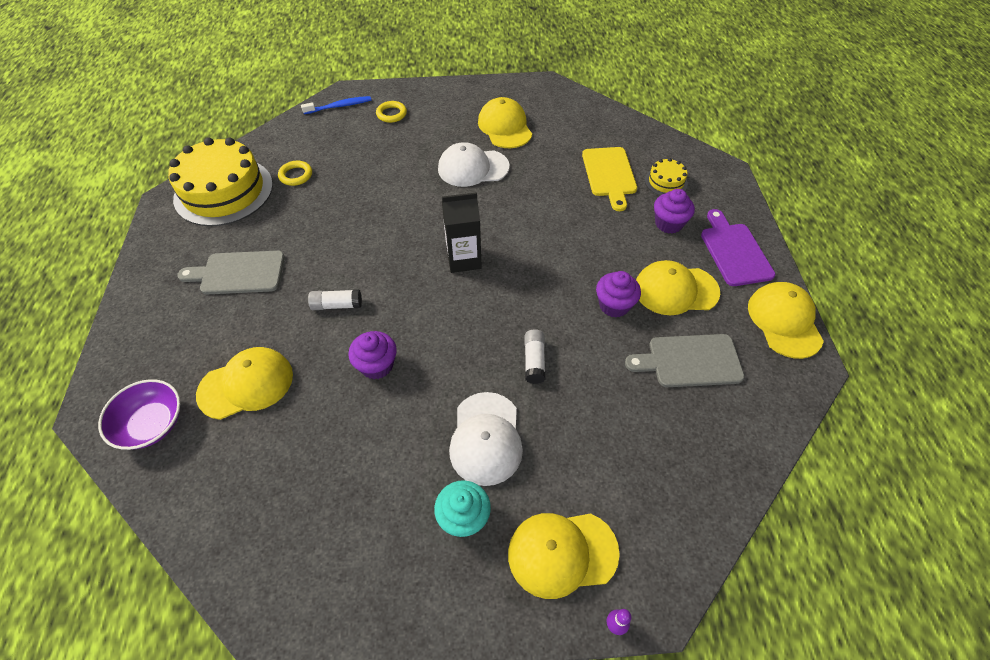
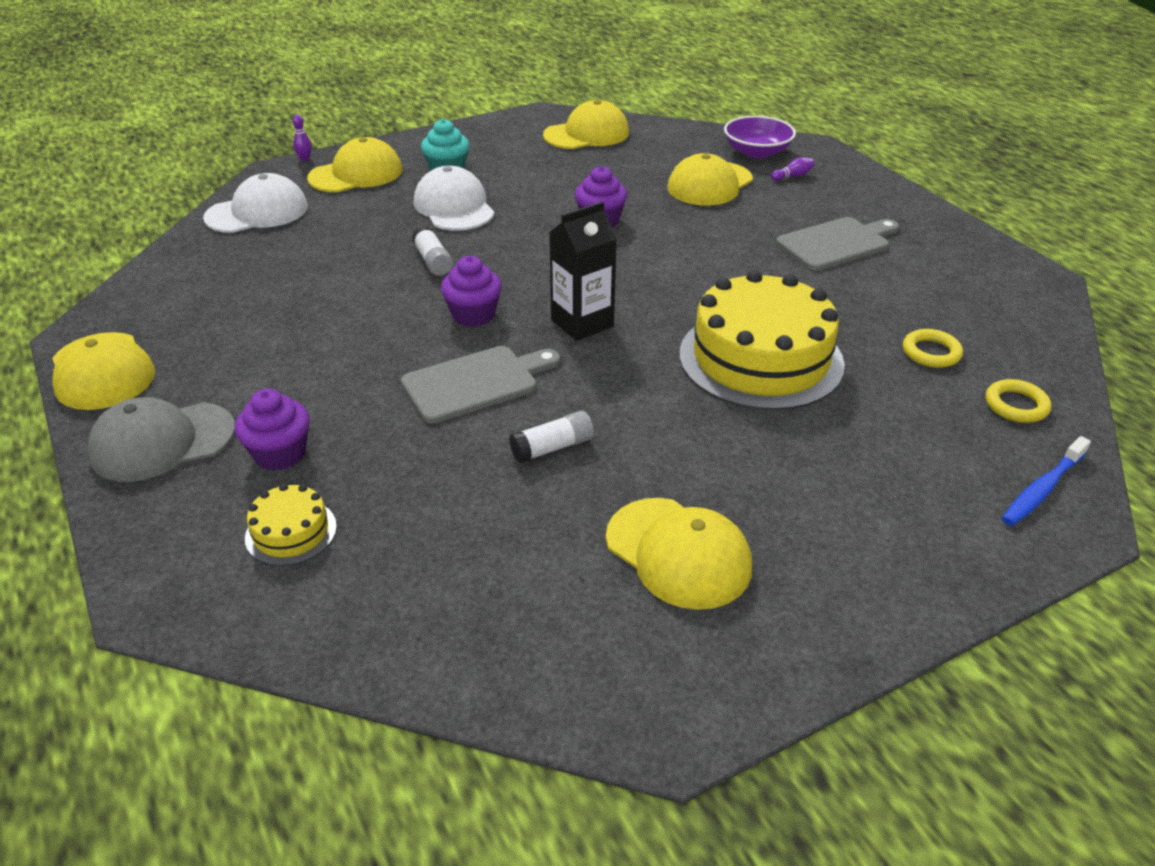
camera: 155 degrees right, 15 degrees down
yellow cake [168,137,273,226] -> yellow cake moved to [679,270,845,411]
white glue stick [308,289,362,310] -> white glue stick moved to [509,411,594,463]
yellow ring [376,101,407,123] -> yellow ring moved to [986,379,1051,423]
white cap [438,142,509,187] -> white cap moved to [203,173,308,233]
yellow cutting board [582,147,637,211] -> none
purple cupcake [596,271,641,318] -> purple cupcake moved to [441,256,502,327]
grey cutting board [625,334,744,387] -> grey cutting board moved to [401,346,560,423]
yellow cap [636,260,720,315] -> yellow cap moved to [543,100,629,149]
purple cutting board [701,209,775,286] -> grey cap [87,397,235,482]
none -> purple bowling pin [771,157,815,181]

